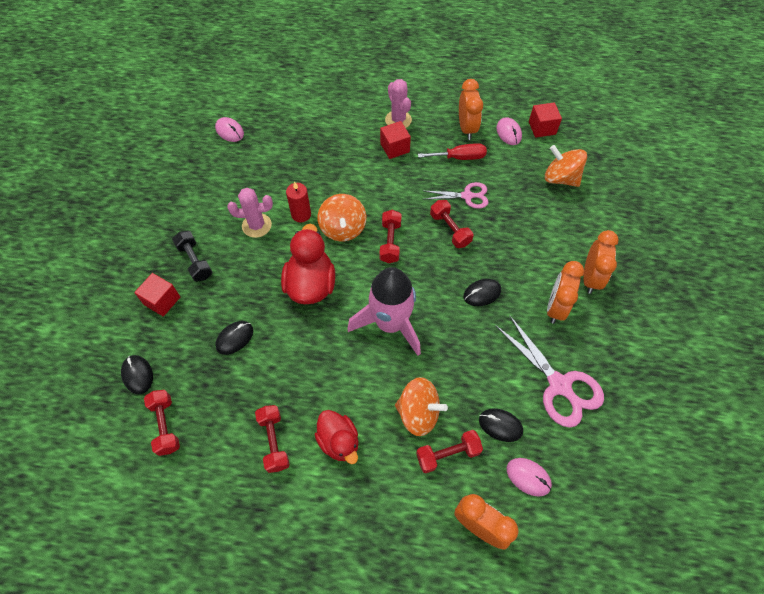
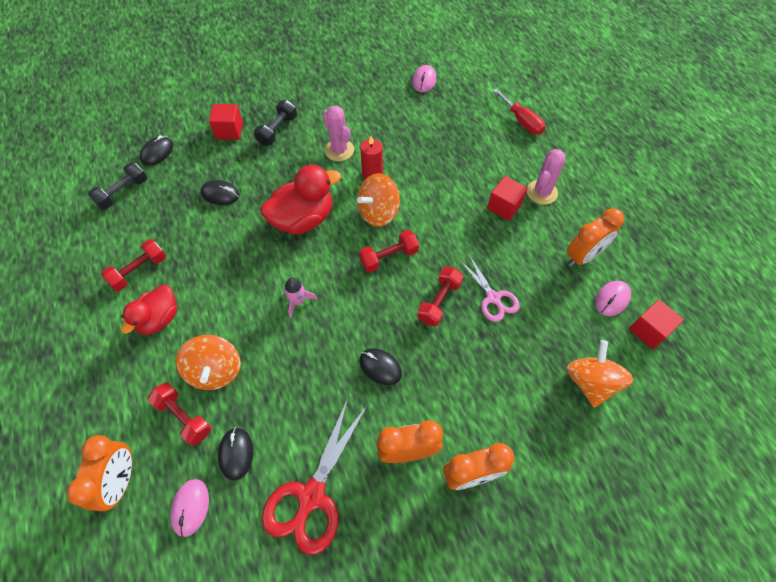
camera: 60 degrees right, 0 degrees up
red dumbbell [144,390,180,456] -> black dumbbell [88,162,147,210]
pink rocket [348,267,421,356] -> pink rocket [284,278,317,318], size x0.41
red screwdriver [418,143,487,160] -> red screwdriver moved to [493,89,545,134]
pink scissors [495,315,604,428] -> red scissors [262,398,367,555]

